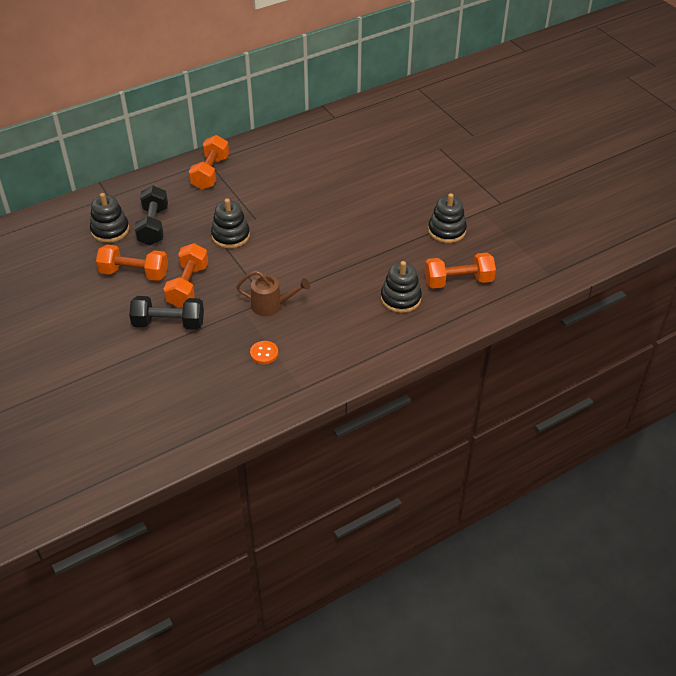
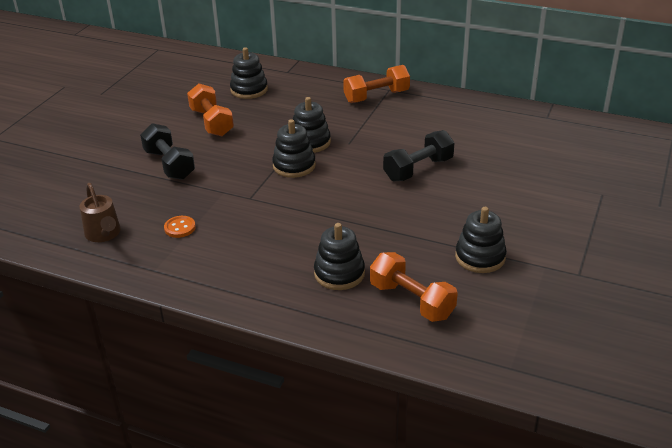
camera: 55 degrees right, 10 degrees down
black dumbbell [134,186,168,245] -> black dumbbell moved to [383,130,455,181]
orange dumbbell [164,243,208,308] -> none
brown watering can [236,271,310,316] -> brown watering can moved to [80,183,121,242]
none -> black stacking toy [272,119,316,178]

